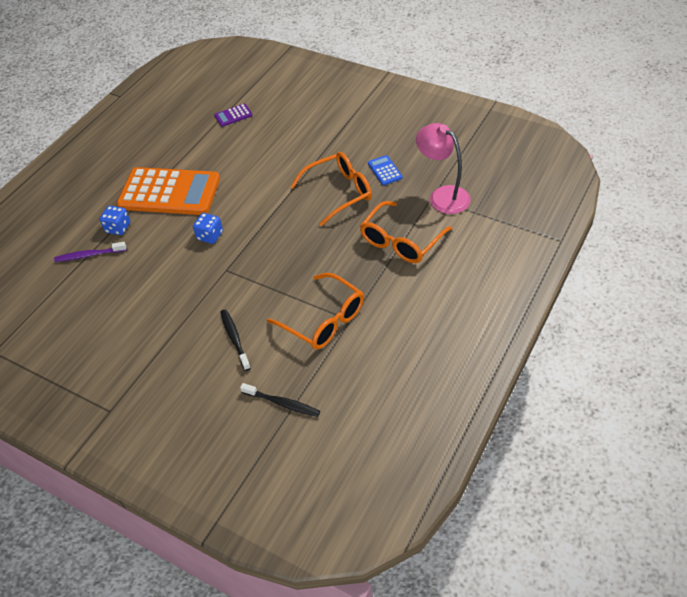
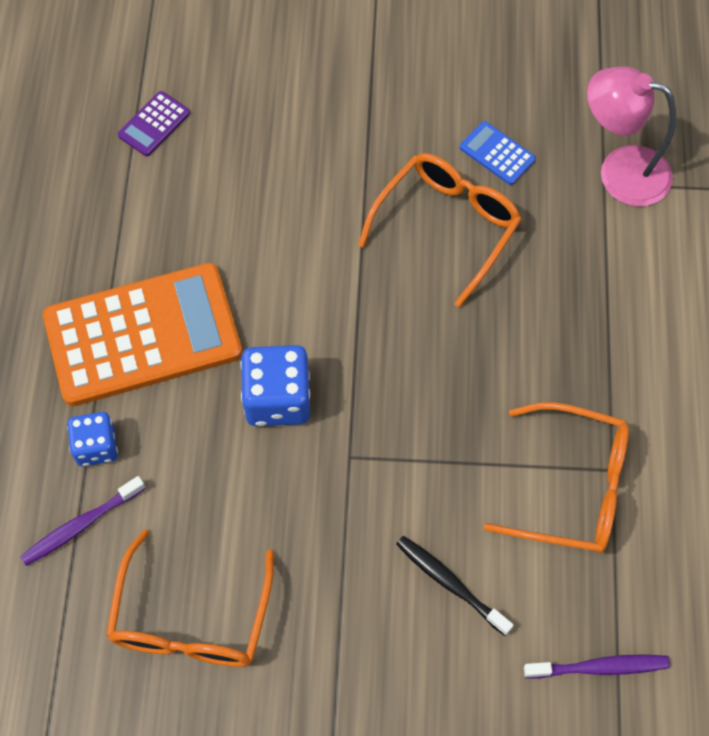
camera: 30 degrees left, 15 degrees up
blue dice [193,213,223,244] -> blue dice [241,345,310,426], size x1.56
black toothbrush [240,383,320,417] -> purple toothbrush [524,654,670,679]
orange glasses [360,201,452,263] -> orange glasses moved to [106,529,274,667]

